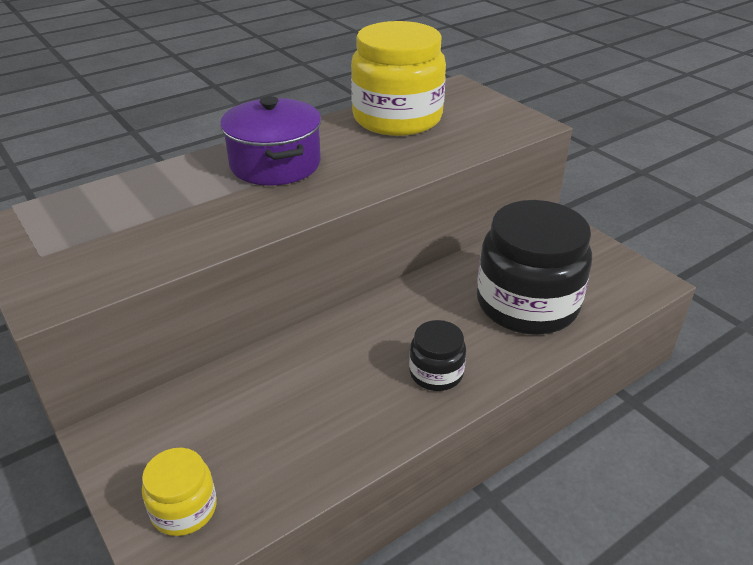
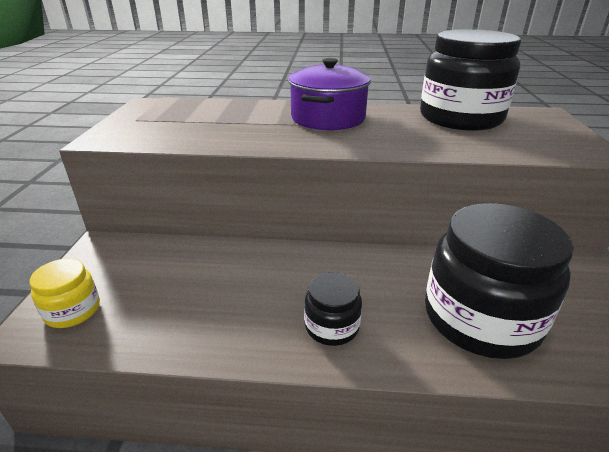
camera: 40 degrees right, 5 degrees down
yellow jar [351,21,446,136] -> black jar [420,29,521,131]

